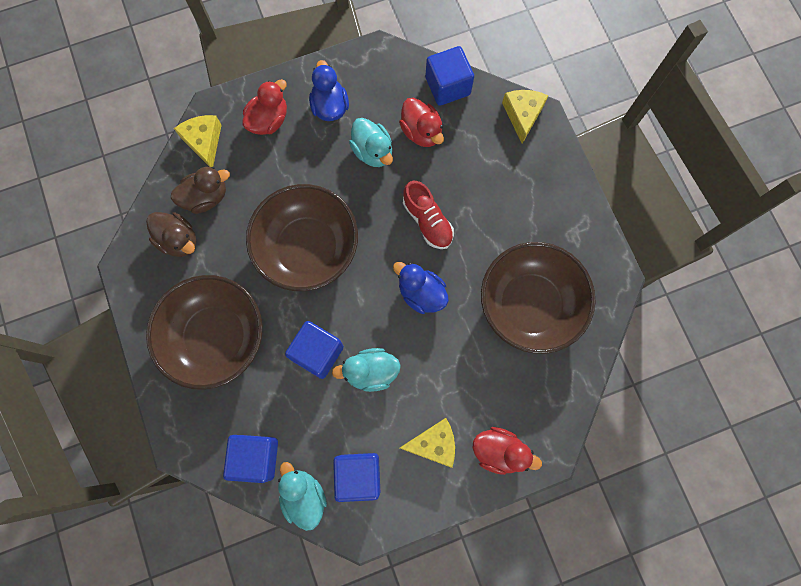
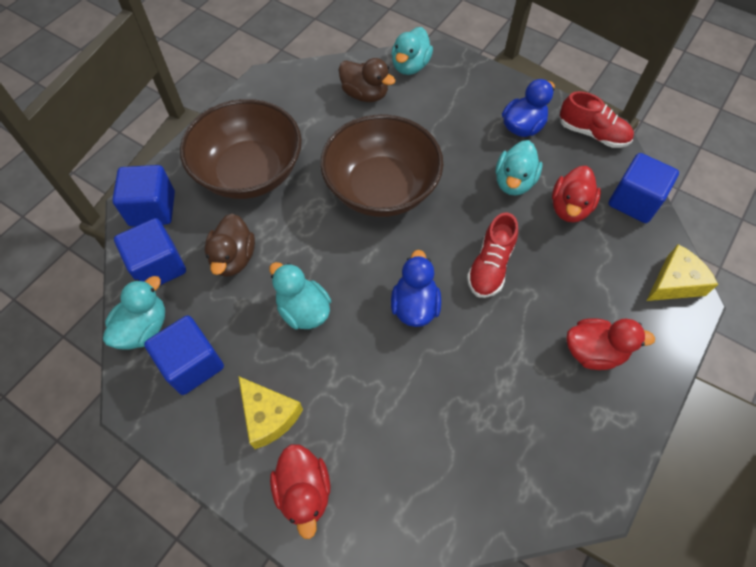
camera: 55 degrees right, 15 degrees down
brown duck [146,212,197,257] -> brown duck moved to [205,214,255,277]
yellow cheese [174,115,222,167] -> turquoise duck [391,27,433,75]
red duck [242,79,287,135] -> red duck moved to [566,318,655,370]
blue cube [285,321,344,379] -> blue cube moved to [112,165,175,226]
brown bowl [481,242,596,354] -> none
none -> red shoe [560,91,634,148]

